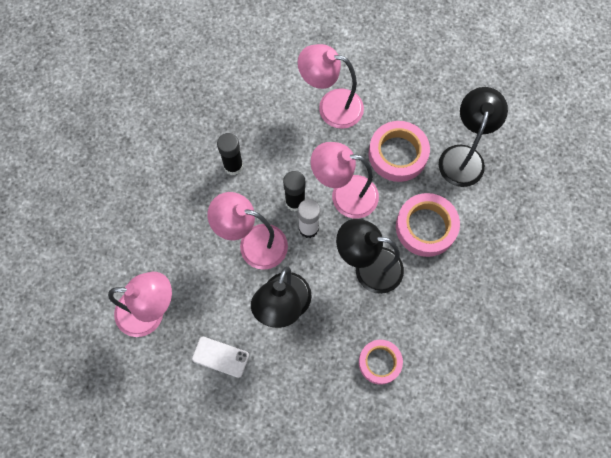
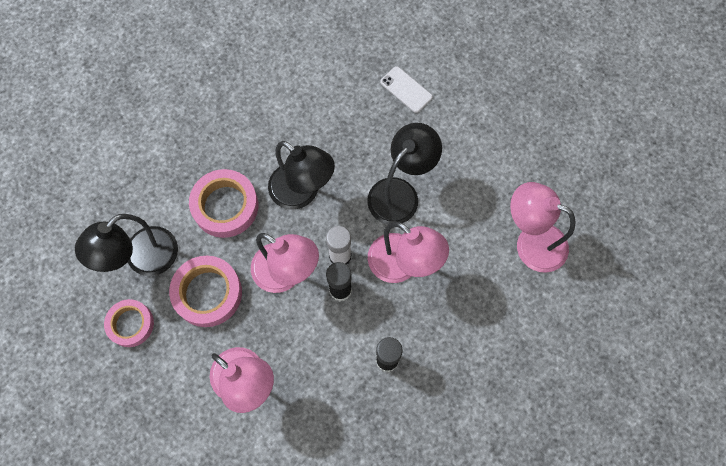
camera: 155 degrees left, 0 degrees up
white phone [192,337,249,378] -> white phone moved to [380,66,432,113]
pink tape [359,340,403,385] -> pink tape moved to [104,299,154,347]

